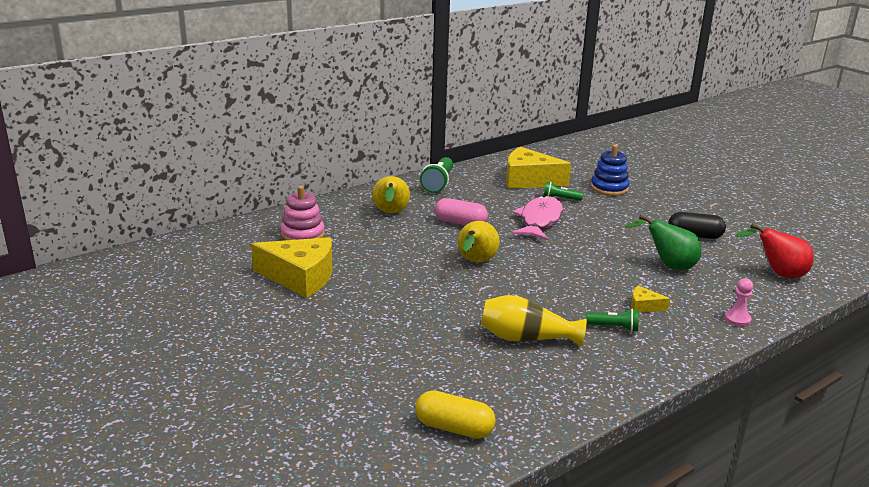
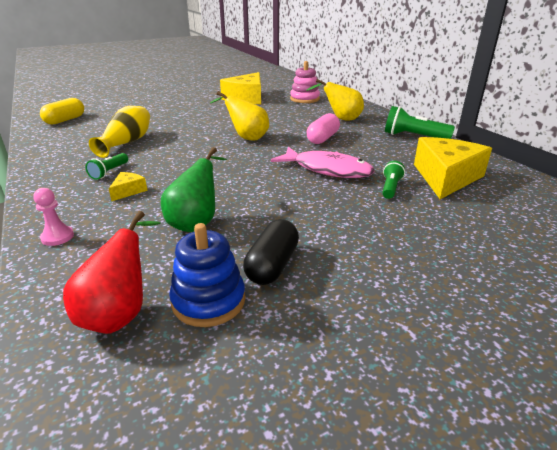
camera: 100 degrees right, 5 degrees up
blue stacking toy [591,145,629,196] -> blue stacking toy moved to [169,223,245,327]

